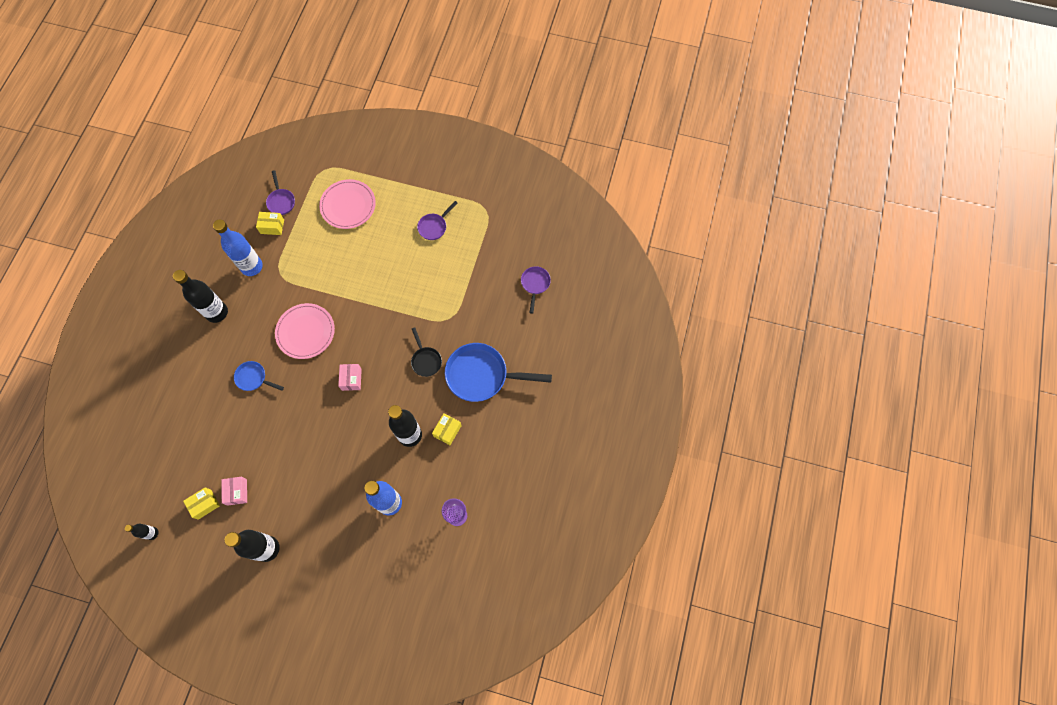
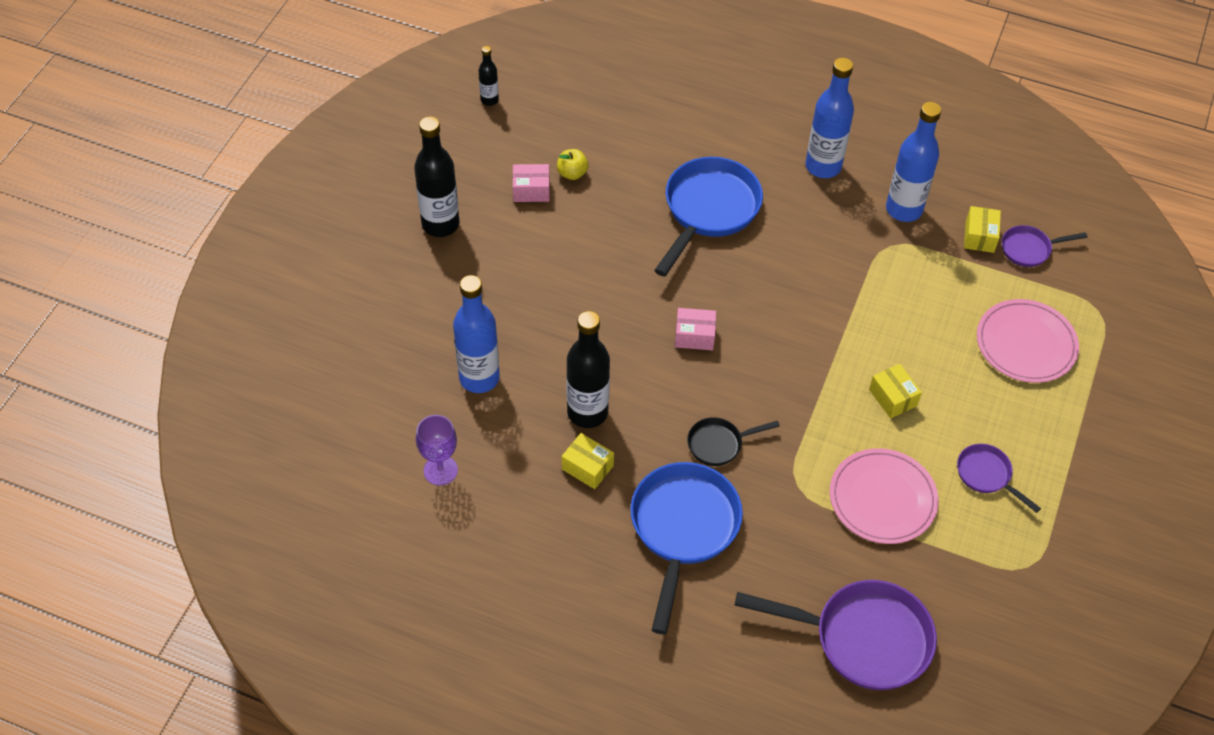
camera: 95 degrees right, 15 degrees down
black bottle [173,270,228,323] -> blue bottle [805,58,854,178]
yellow box [183,487,220,520] -> yellow box moved to [869,364,922,418]
blue pan [234,361,284,391] -> blue pan [654,157,763,277], size x1.98
pink plate [275,303,335,359] -> pink plate moved to [830,448,939,544]
purple pan [521,266,551,314] -> purple pan [735,580,937,690], size x1.98
none -> yellow apple [557,149,589,180]

